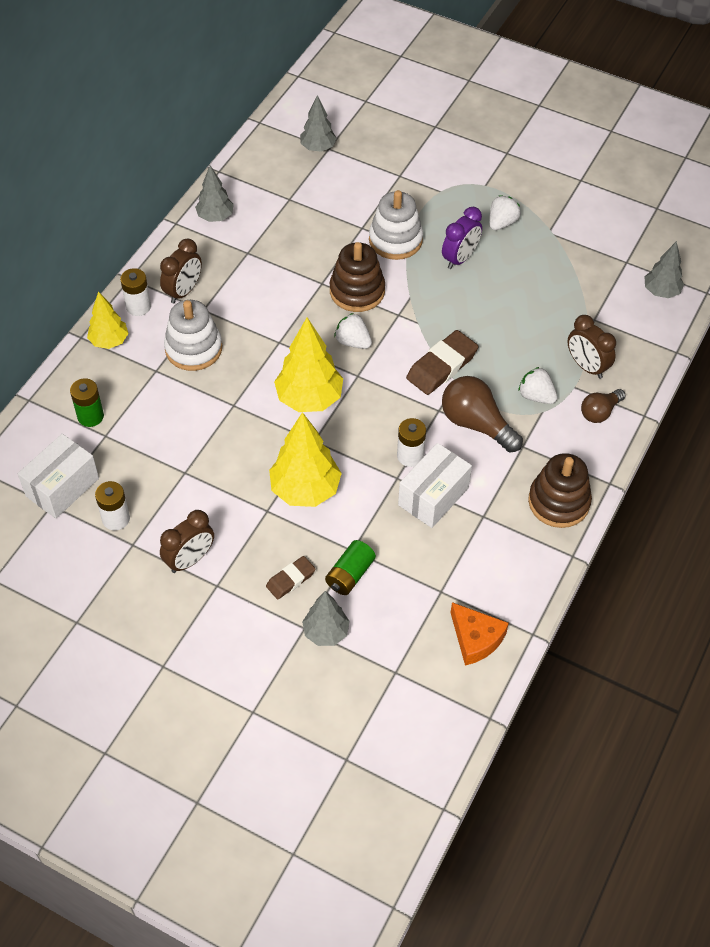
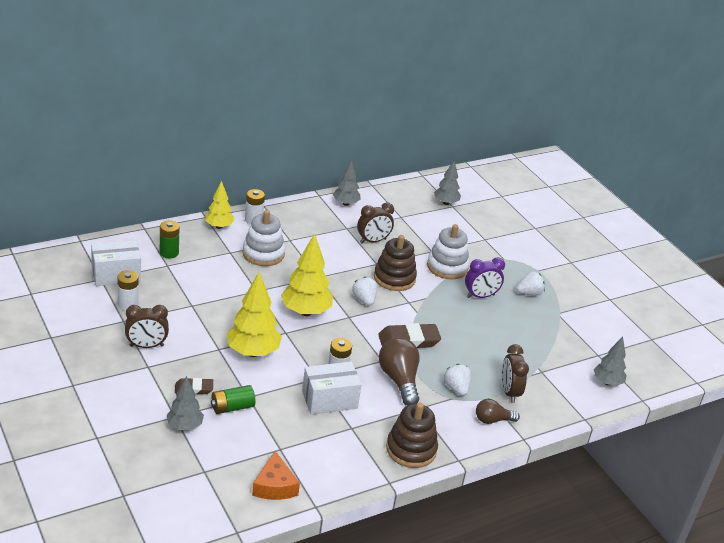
camera: 30 degrees right, 20 degrees down
brown clock [160,238,202,303] -> brown clock moved to [357,202,394,243]

